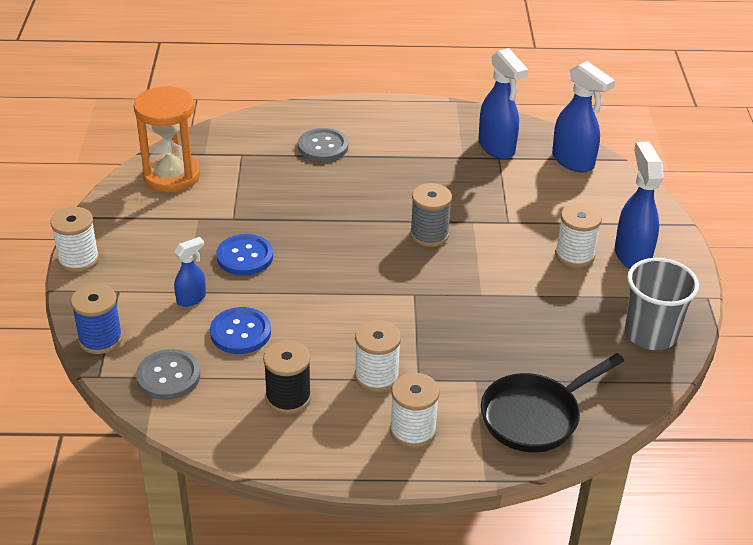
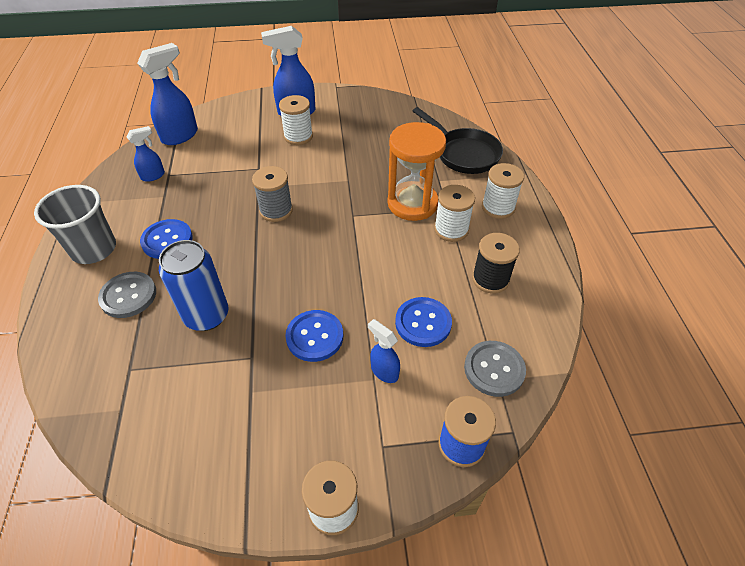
camera: 95 degrees left, 10 degrees up
orange hourglass [134,86,200,192] -> orange hourglass moved to [388,122,446,221]
blue spray bottle [478,48,528,159] -> blue spray bottle [126,126,165,182], size x0.56
grey cup [624,258,699,350] -> grey cup moved to [34,185,116,264]
none -> blue button [140,219,193,259]
none -> blue can [159,240,228,331]

